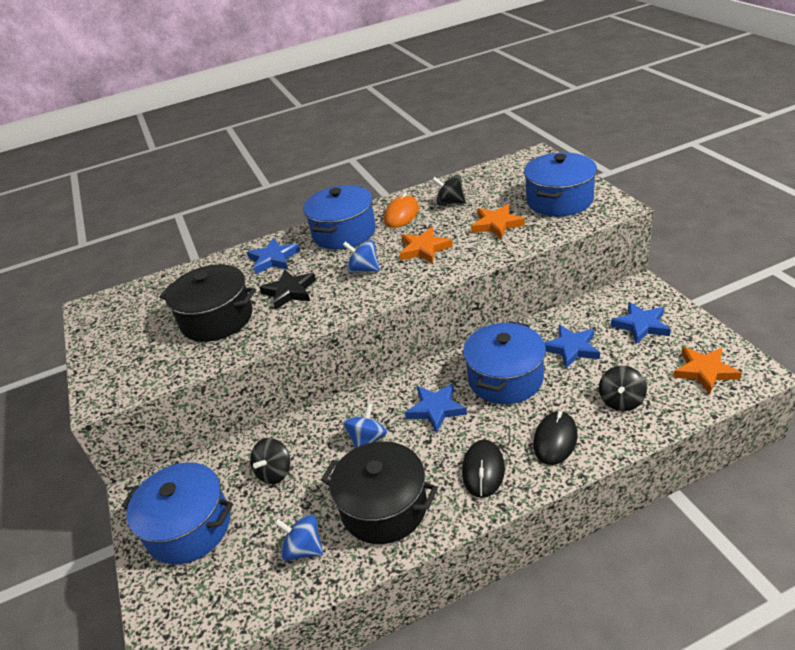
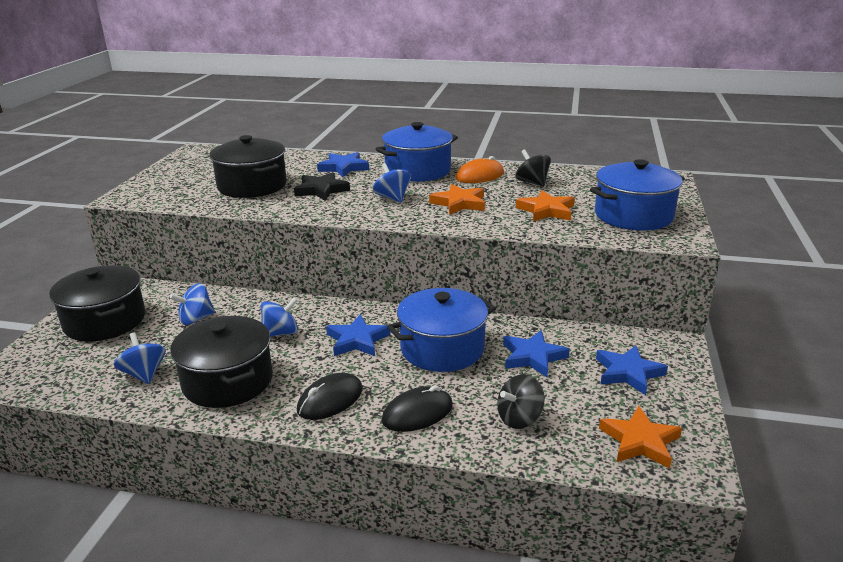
camera: 30 degrees right, 10 degrees down
blue pot [121,462,233,565] -> black pot [49,265,145,341]
black spinning top [250,438,290,484] -> blue spinning top [170,283,215,325]

